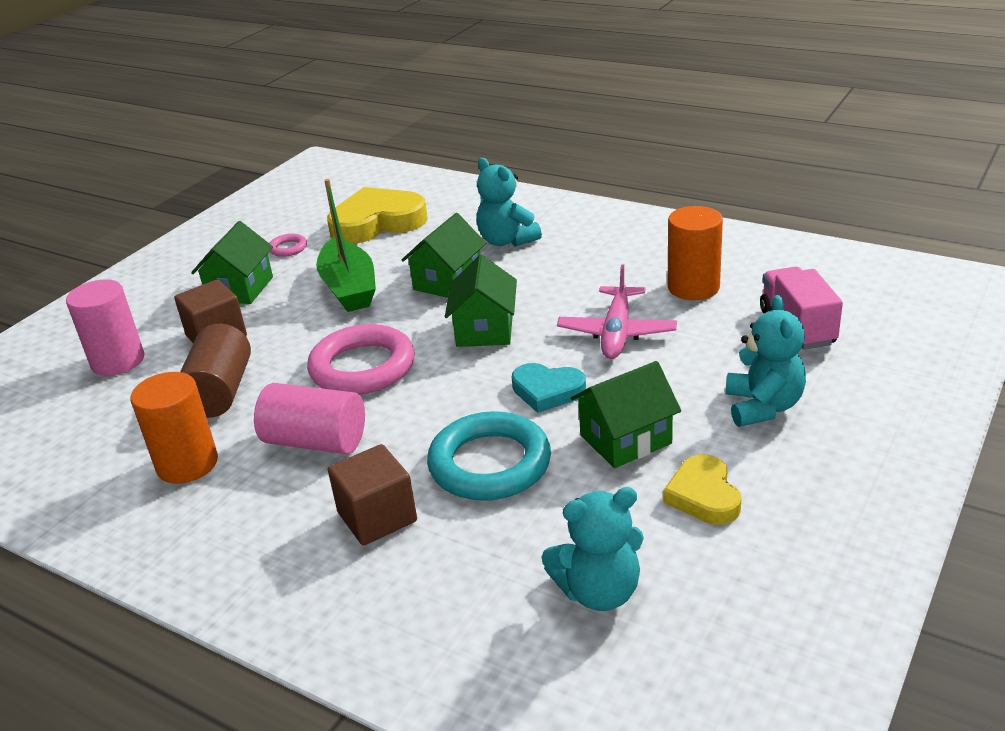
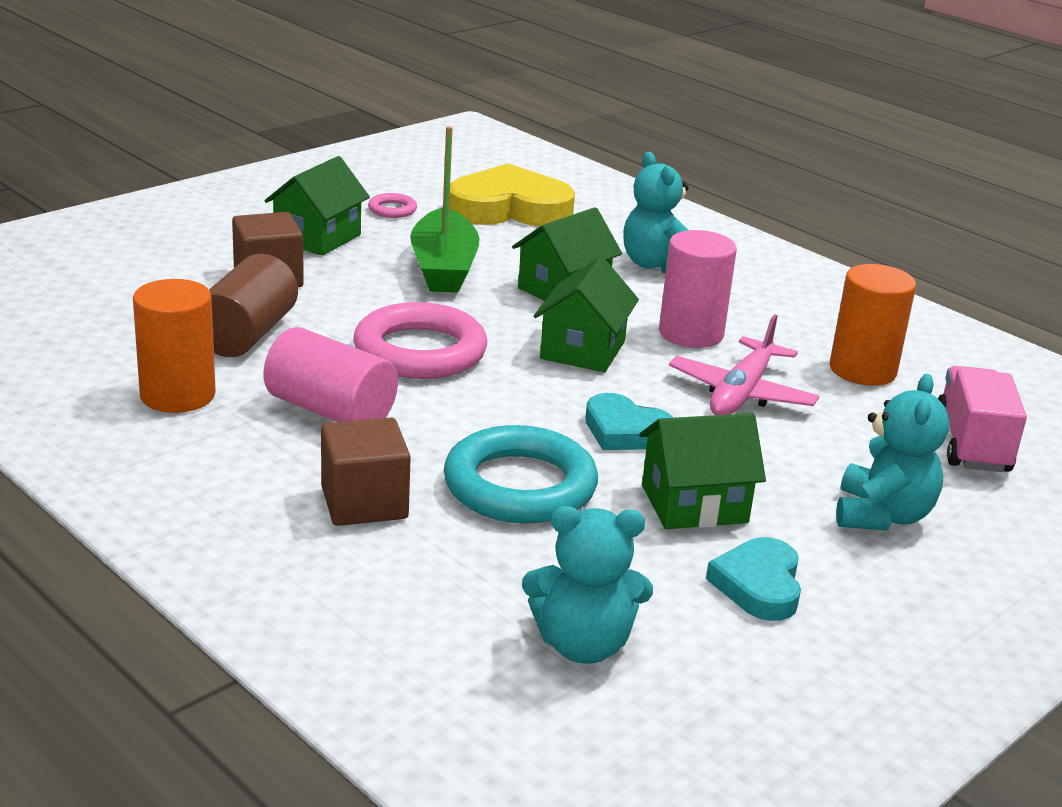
camera: 10 degrees right, 5 degrees down
pink cylinder [66,279,145,376] -> pink cylinder moved to [659,230,737,348]
yellow heart [663,454,741,525] -> turquoise heart [706,537,801,621]

